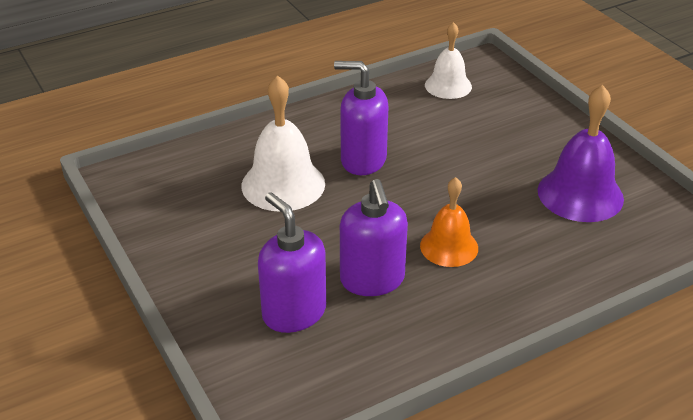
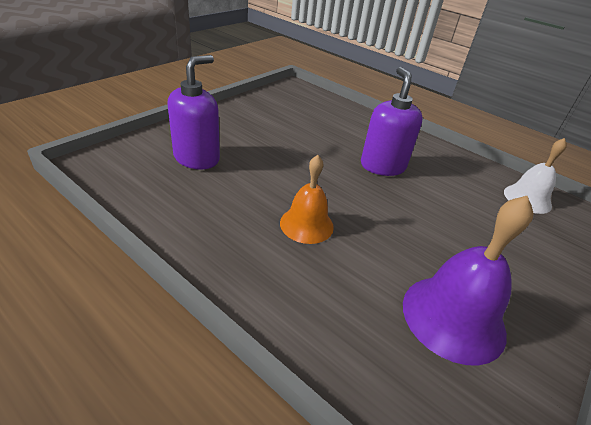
camera: 65 degrees right, 0 degrees up
white bell [241,75,325,212] -> none
purple soap dispenser [340,179,408,296] -> none

